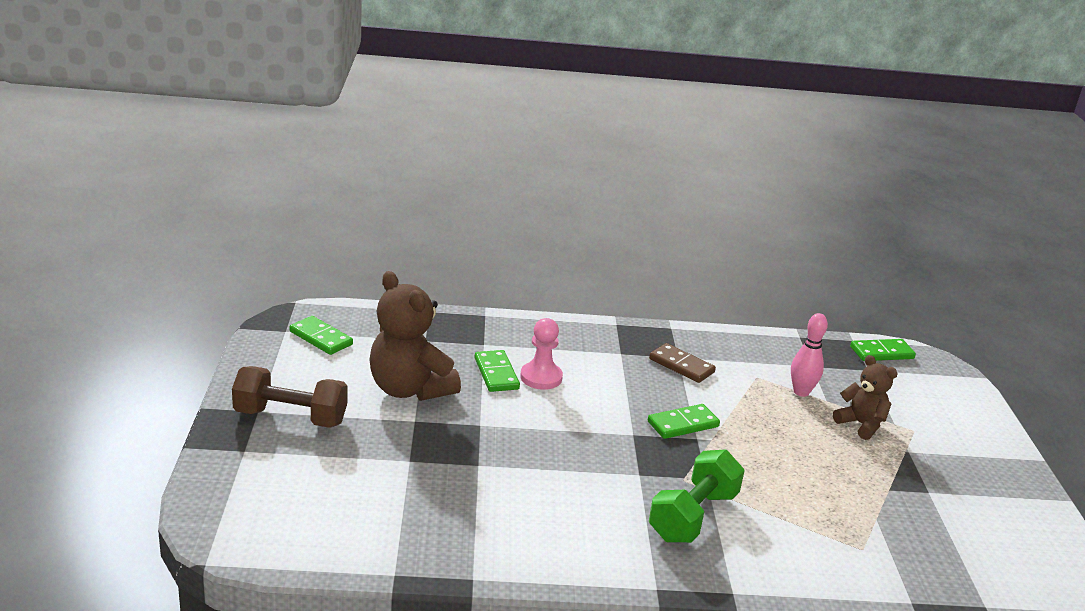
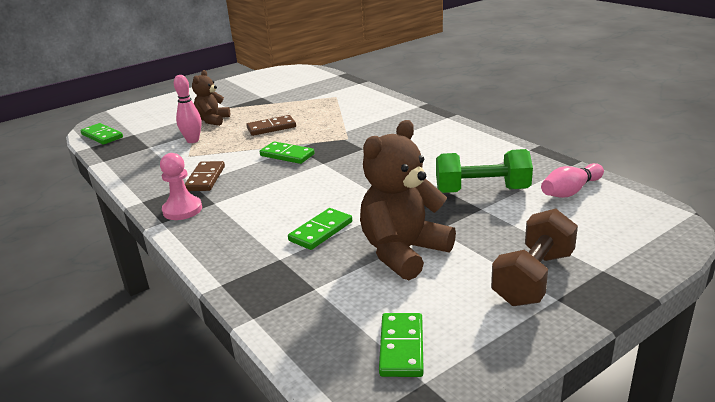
camera: 120 degrees left, 0 degrees up
brown dumbbell [232,366,348,428] -> brown dumbbell turned 60 degrees clockwise [491,209,578,306]
brown teddy bear [369,271,461,401] -> brown teddy bear turned 150 degrees counterclockwise [360,120,456,280]
pink pawn [520,318,563,390] -> pink pawn moved to [160,153,202,220]
green dumbbell [649,450,745,543] -> green dumbbell moved to [436,149,533,193]
none -> brown domino [246,115,296,136]
none -> pink bowling pin [541,163,604,198]

